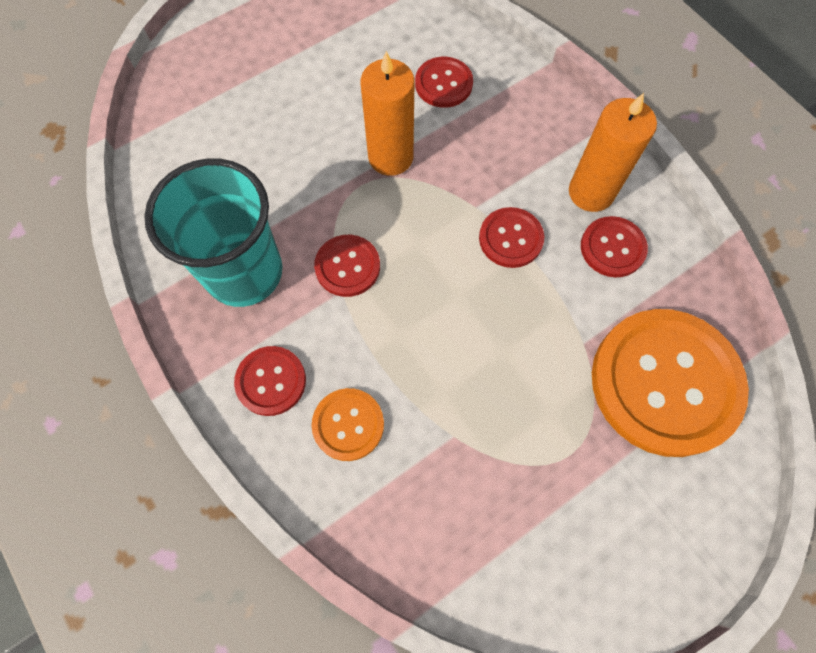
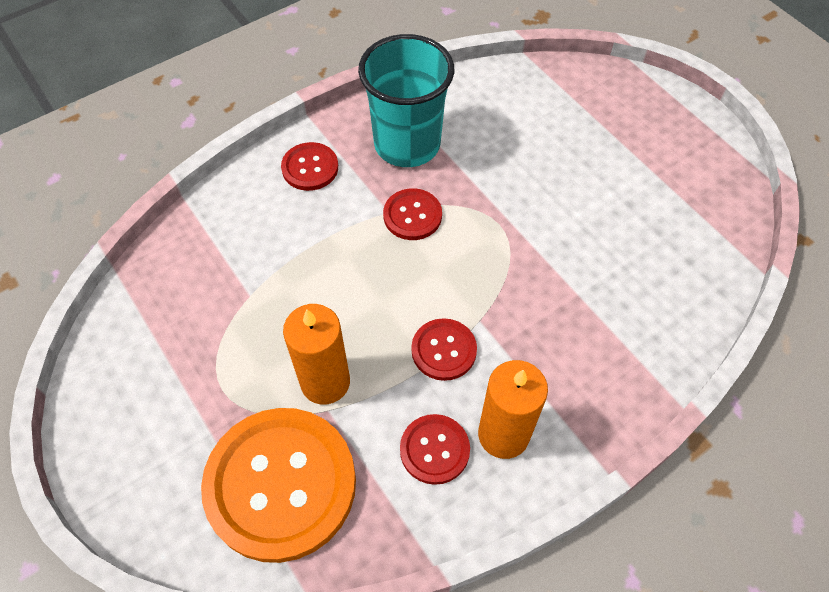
camera: 90 degrees right, 10 degrees down
orange button [312,388,384,461] -> none
orange candle [361,51,414,176] -> orange candle moved to [283,304,350,405]
red button [415,57,473,108] -> none

